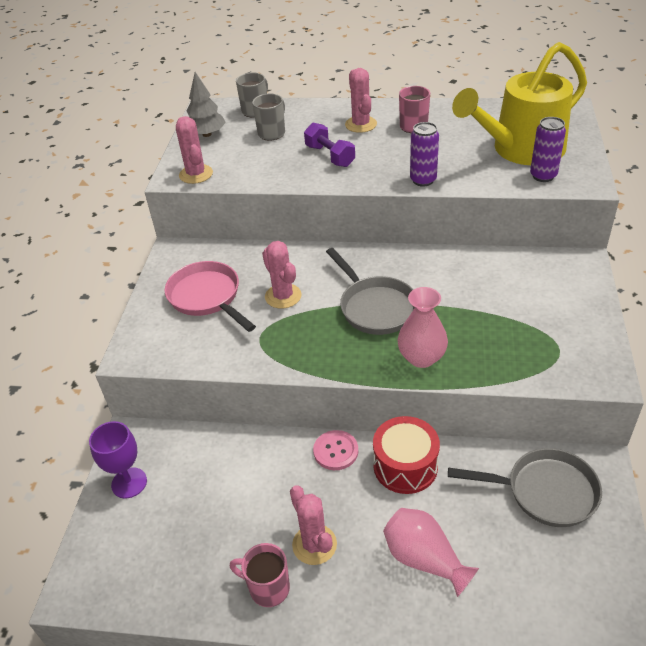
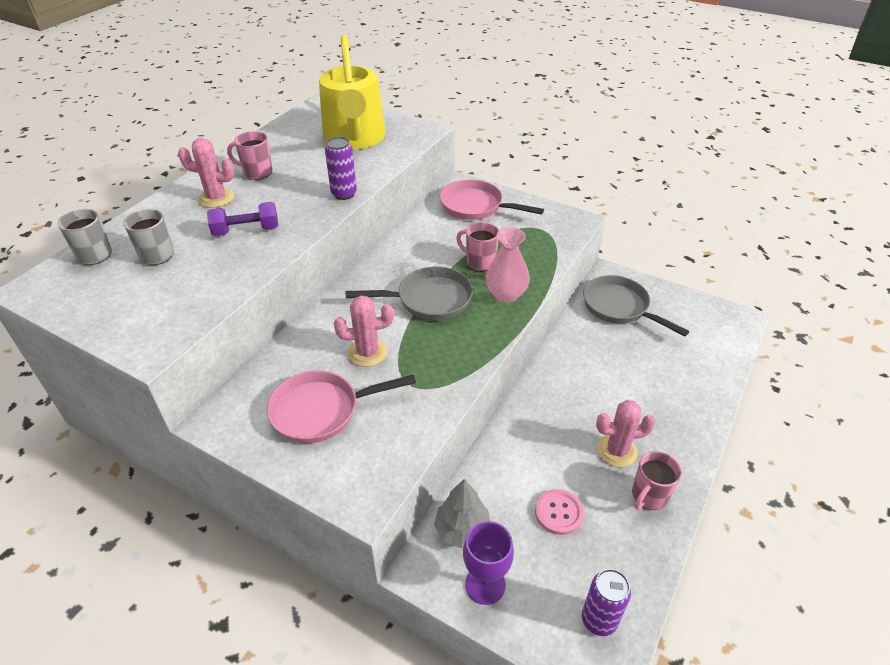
camera: 70 degrees left, 0 degrees up
pink cactus [176,116,213,184] -> none
grey tree [187,72,226,137] -> grey tree moved to [434,479,490,548]
pink button [313,430,358,470] -> pink button moved to [535,489,584,535]
red drum [373,416,440,494] -> none
pink vase [383,508,479,597] -> none
grey pan [448,448,602,527] -> grey pan turned 75 degrees counterclockwise [583,275,689,337]
purple can [530,117,566,182] -> purple can moved to [582,569,631,636]
none -> pink pan [440,179,544,220]
none -> pink mug [456,222,499,271]

